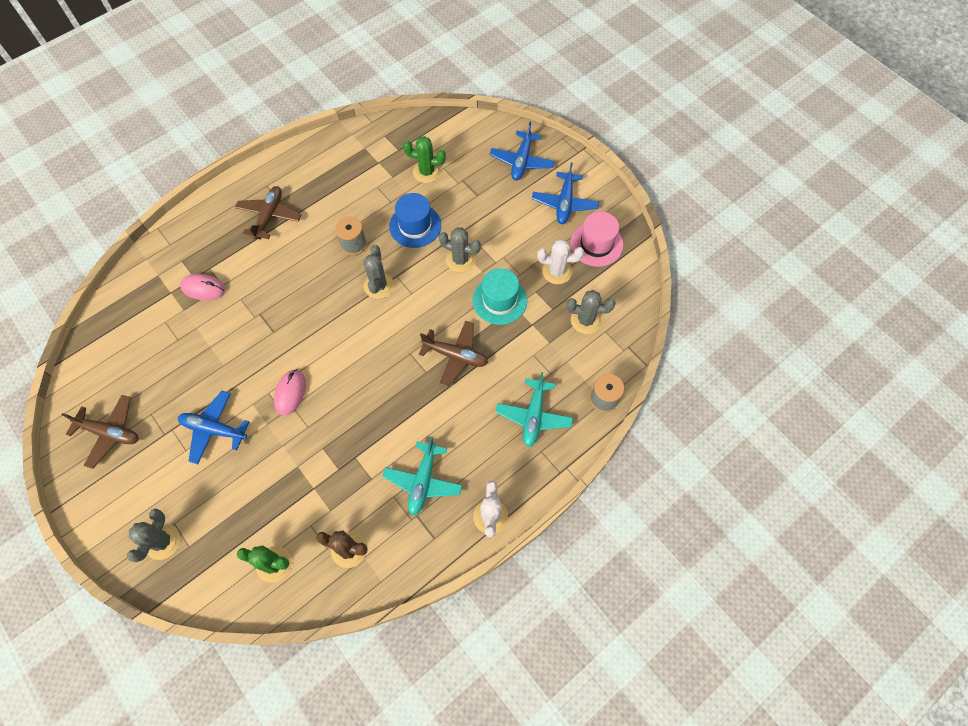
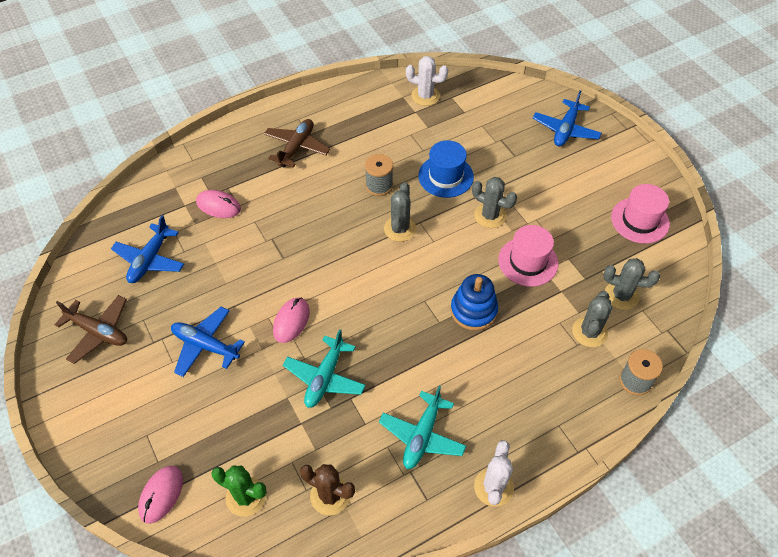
camera: 10 degrees right, 10 degrees down
grey cactus [127,509,180,562] -> grey cactus moved to [572,291,612,347]
green cactus [403,136,446,183] -> none
brown plane [419,321,488,387] -> blue stacking toy [451,274,498,331]
turquoise hat [472,268,527,325] -> pink hat [498,225,558,287]
turquoise plane [496,372,573,447] -> turquoise plane moved to [283,329,366,408]
blue plane [532,162,599,224] -> blue plane moved to [111,215,184,283]
white cactus [537,239,584,284] -> white cactus moved to [406,56,448,106]
none -> pink mouse [138,465,183,524]

